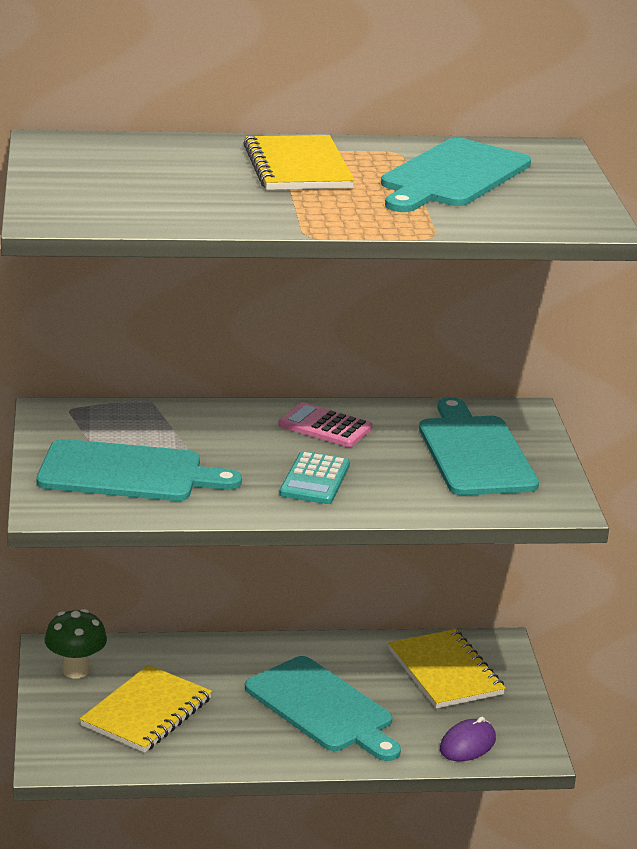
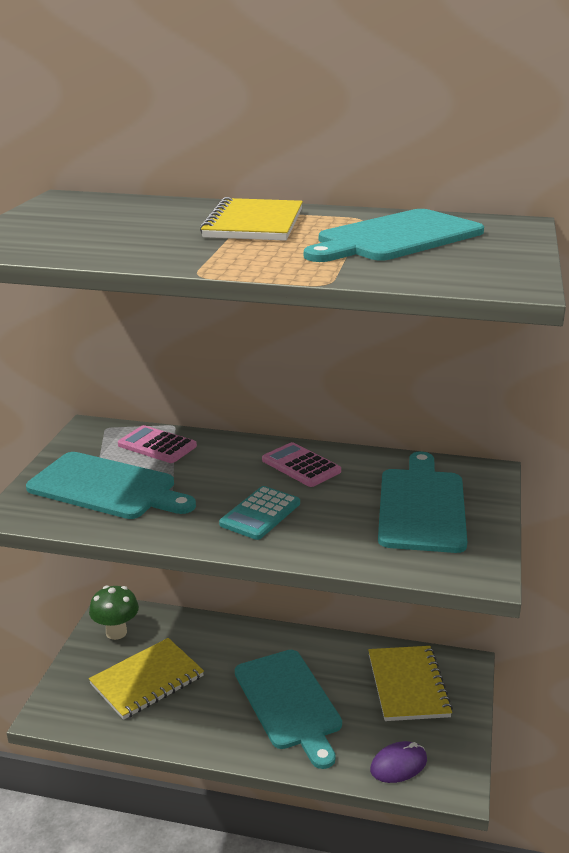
camera: 20 degrees right, 0 degrees up
none -> pink calculator [118,425,197,463]

